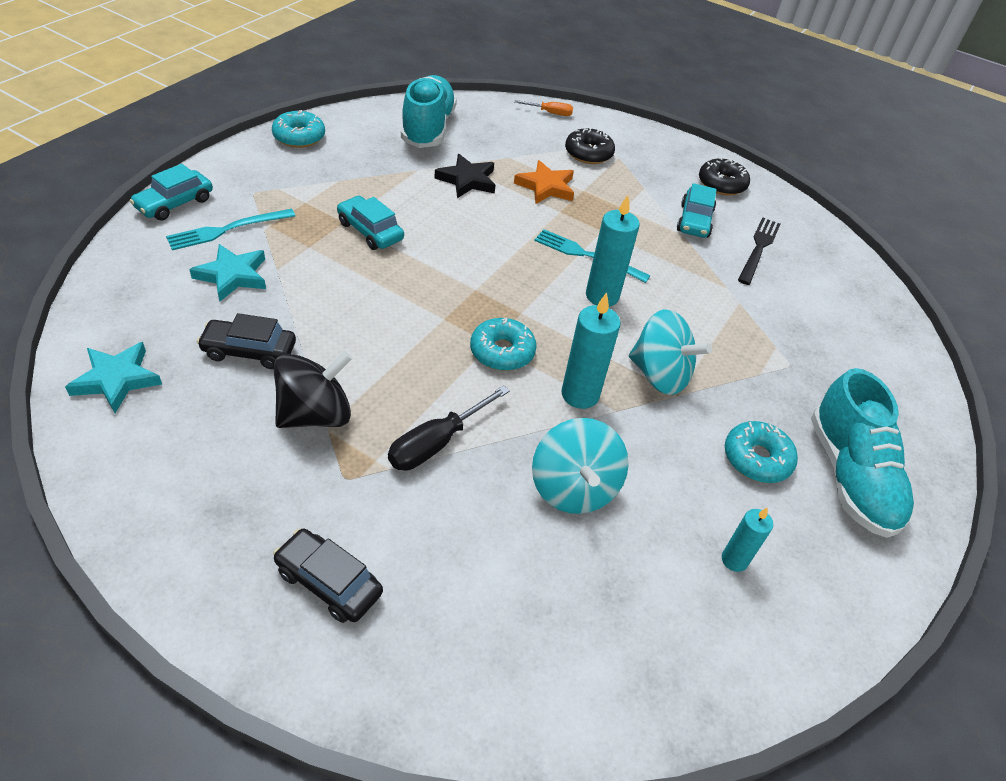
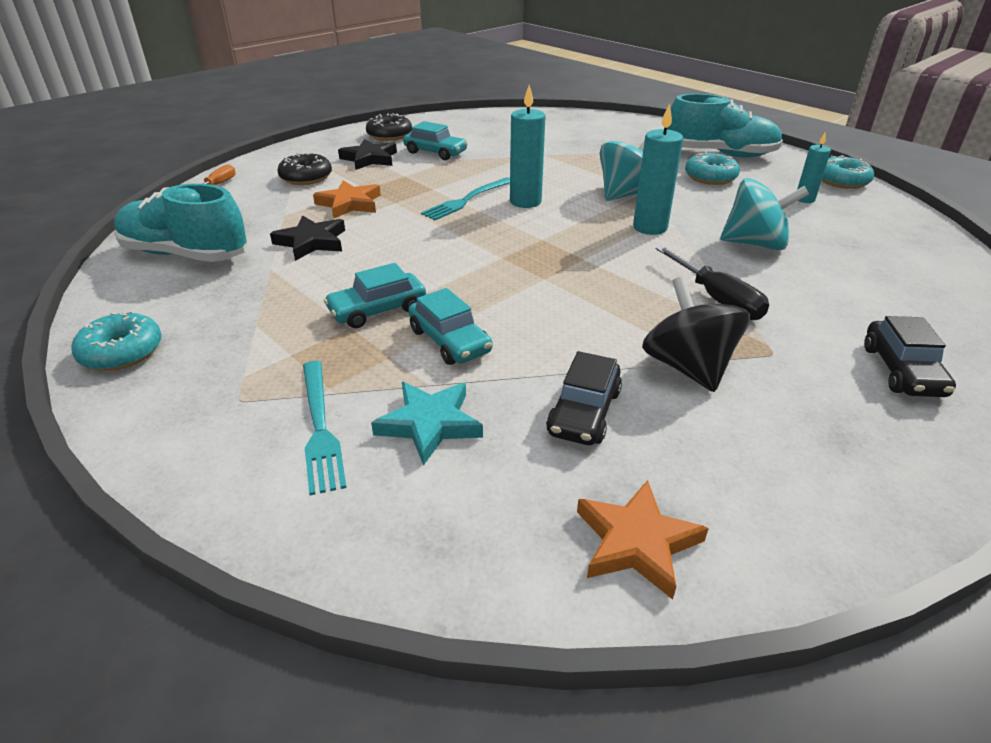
camera: 70 degrees left, 10 degrees down
turquoise star [65,342,162,413] -> orange star [577,480,709,600]
turquoise car [130,164,213,221] -> turquoise car moved to [408,288,492,365]
black car [273,529,383,623] -> black car turned 45 degrees counterclockwise [864,316,956,397]
turquoise donut [470,318,537,371] -> turquoise donut moved to [822,155,874,189]
black fork [738,217,780,285] -> none
none -> black star [338,139,397,170]

